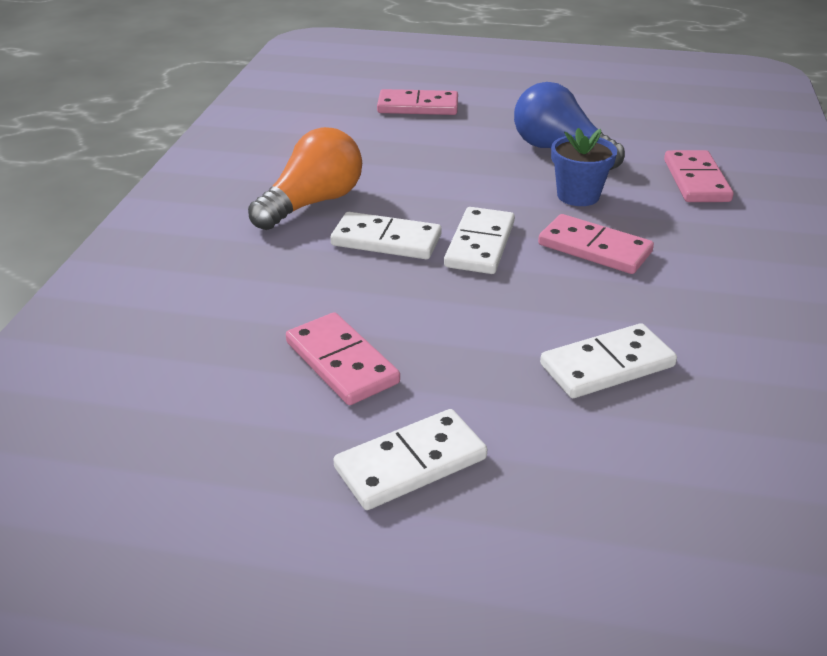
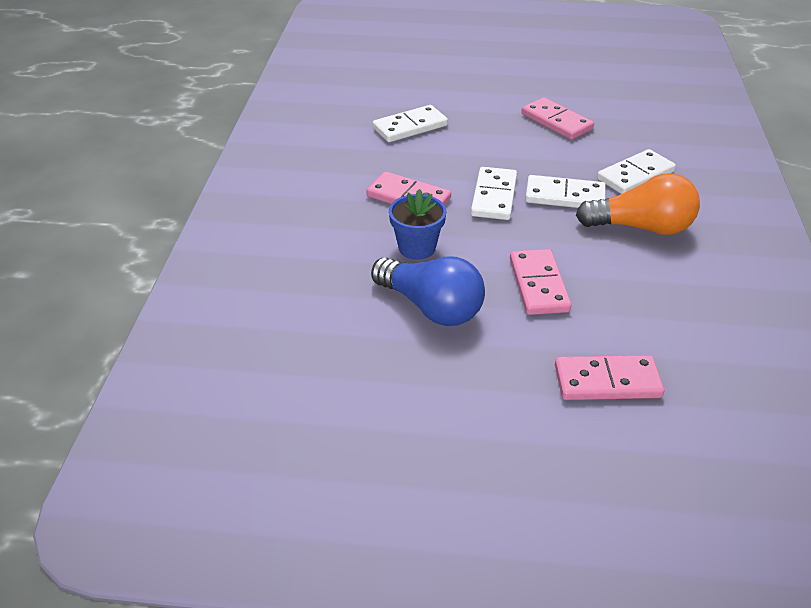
camera: 175 degrees right, 5 degrees up
orange light bulb [248,127,362,230] -> orange light bulb turned 120 degrees counterclockwise [576,173,700,235]
white domino [333,409,487,510] -> white domino moved to [597,149,676,194]
pink domino [664,150,734,202] -> pink domino moved to [510,249,572,315]

